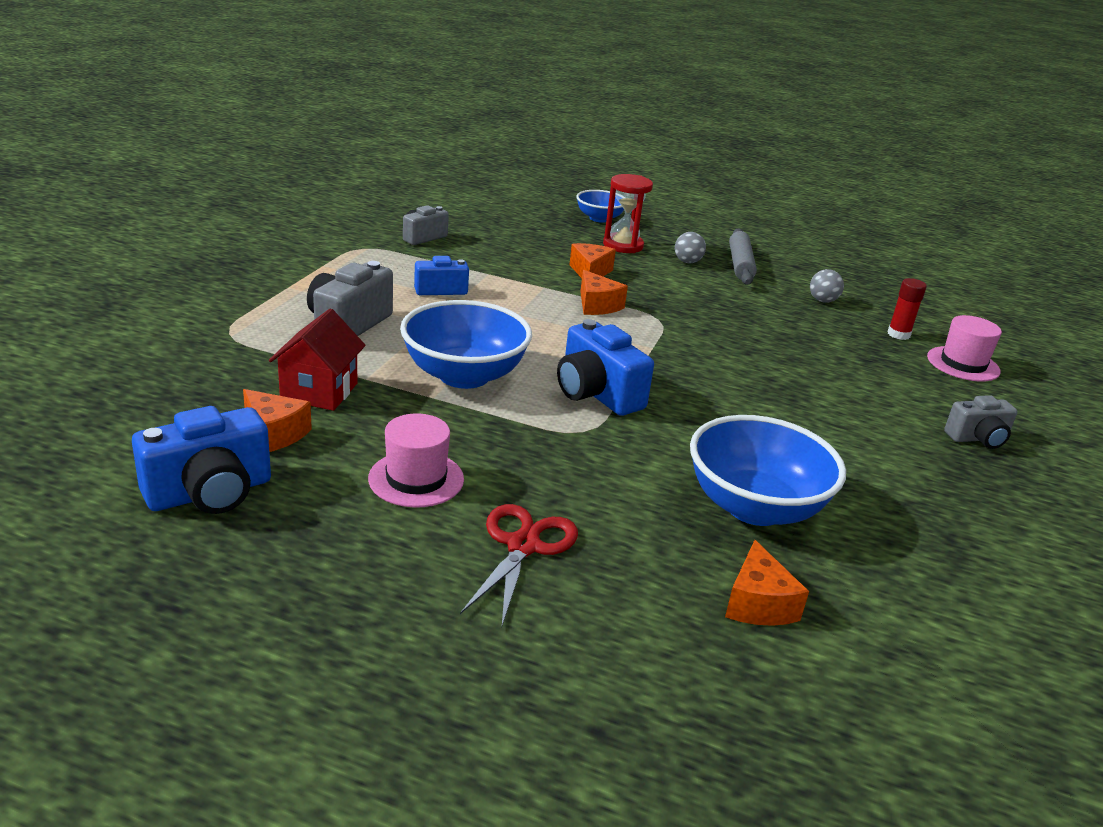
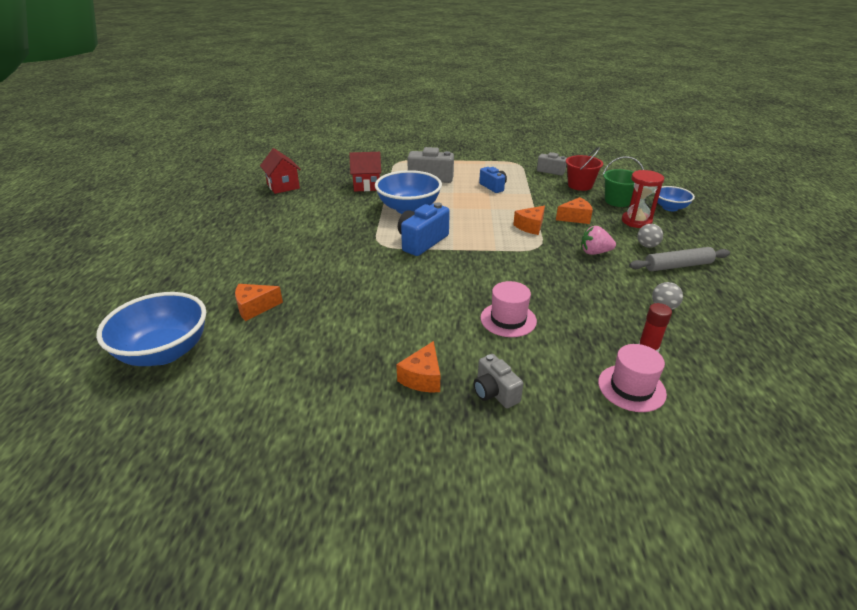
camera: 75 degrees right, 5 degrees up
blue camera [132,406,271,514] -> red house [260,148,301,194]
orange cheese [243,389,312,452] -> orange cheese moved to [396,341,440,392]
pink hat [368,414,464,508] -> pink hat moved to [480,281,537,337]
red scissors [460,504,578,629] -> none
blue bowl [690,415,846,526] -> blue bowl moved to [96,292,206,366]
none -> red bucket [566,147,603,191]
none -> pink strawberry [581,226,616,255]
none -> green bucket [603,156,644,207]

